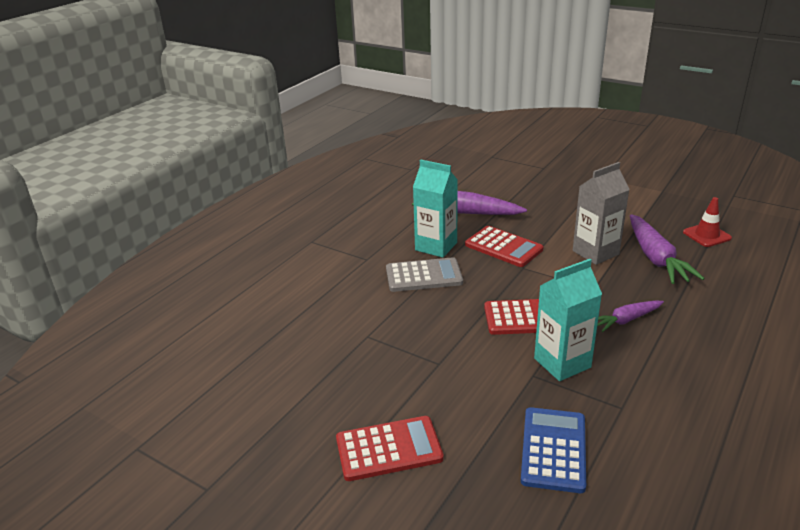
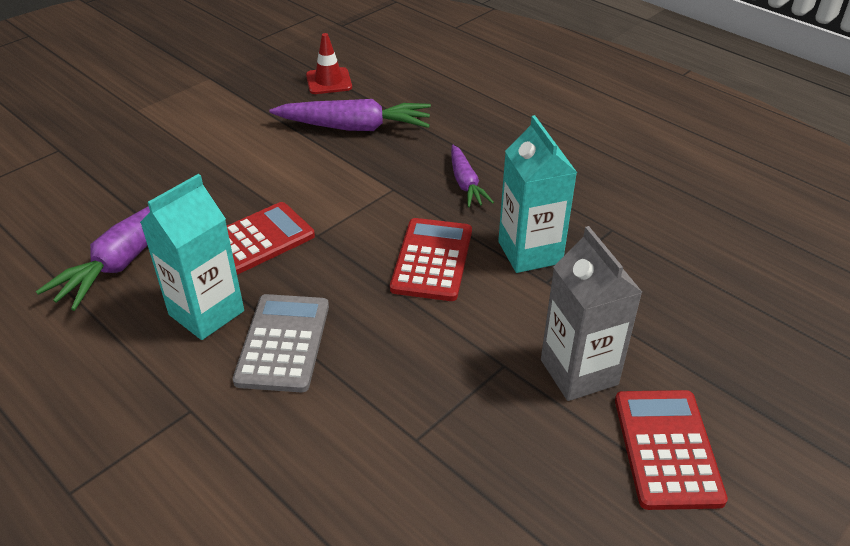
camera: 80 degrees left, 10 degrees up
blue calculator [521,407,586,493] -> none
grey carton [573,162,630,265] -> grey carton moved to [541,226,642,401]

